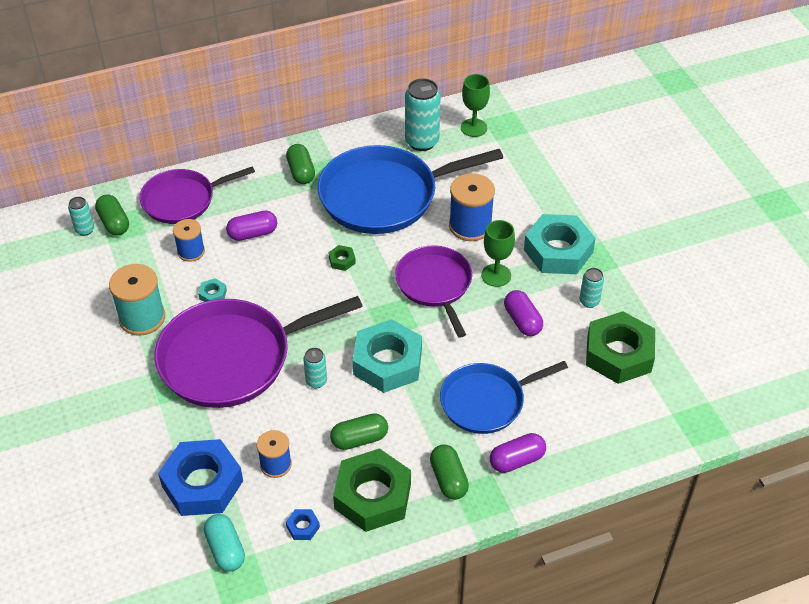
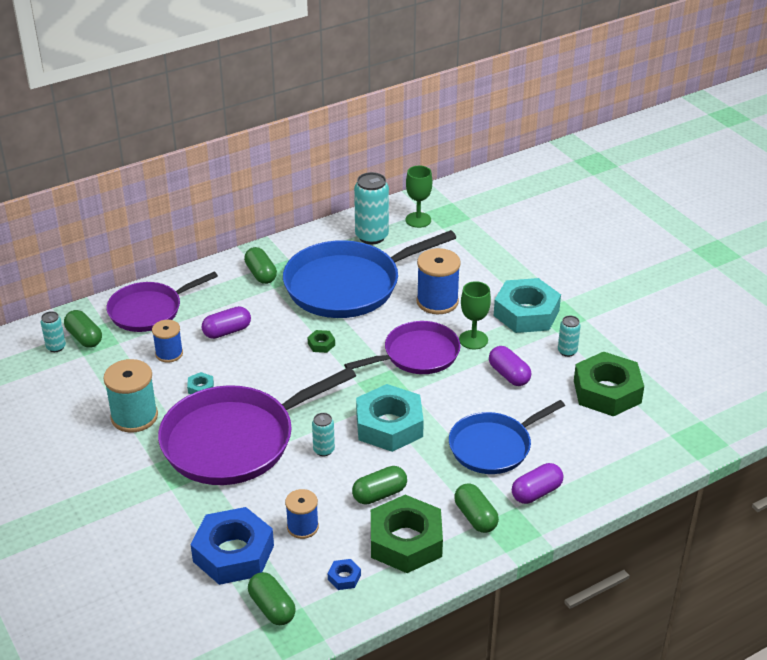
camera: 10 degrees left, 10 degrees down
turquoise capsule [204,514,245,572] -> green capsule [248,572,296,625]
purple pan [395,246,472,338] -> purple pan turned 90 degrees clockwise [344,321,460,374]

